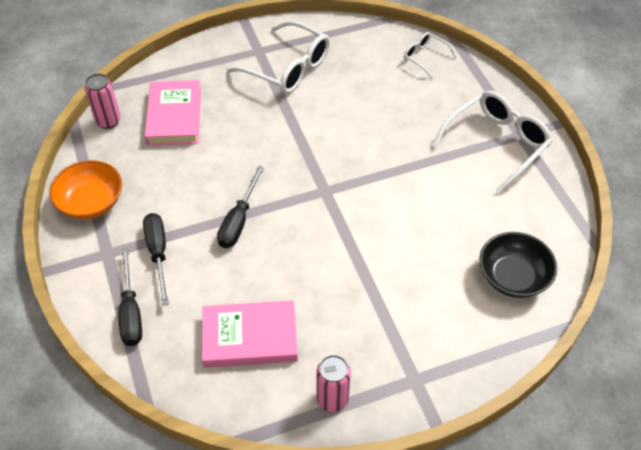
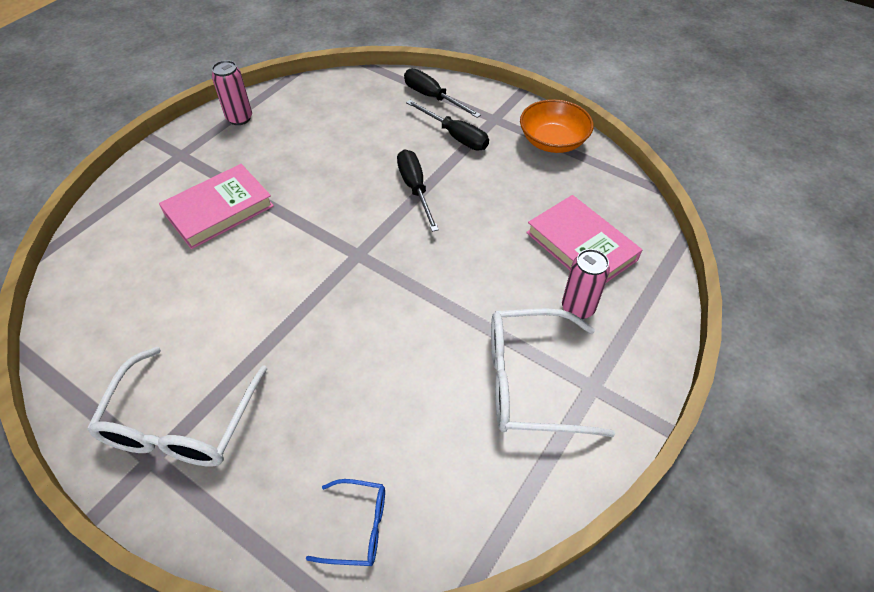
camera: 145 degrees right, 0 degrees up
pink can [85,73,121,129] -> pink can moved to [562,249,610,319]
pink book [202,300,298,368] -> pink book moved to [159,164,274,249]
white glasses [404,32,457,79] -> blue glasses [306,479,385,566]
black bowl [479,232,557,298] -> none

